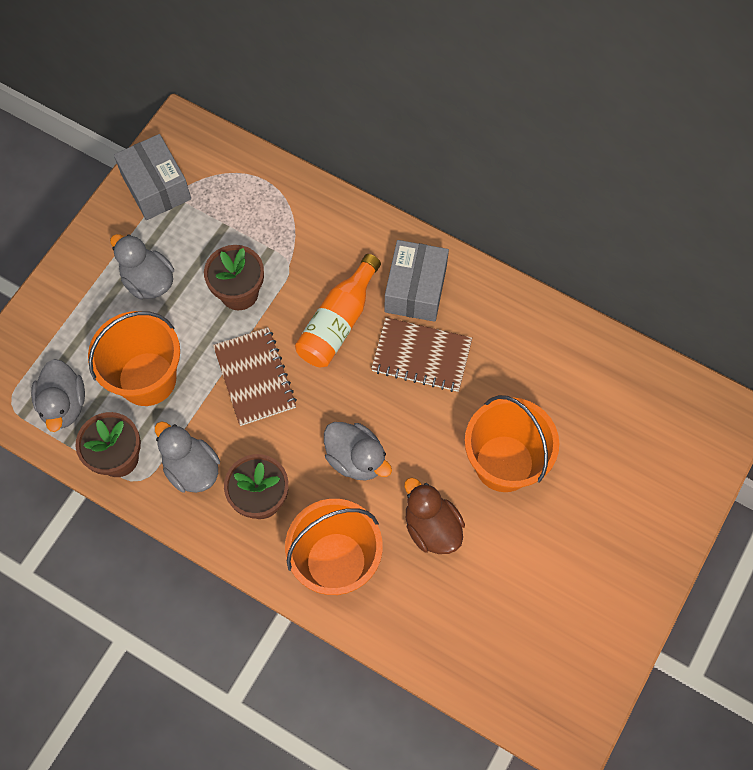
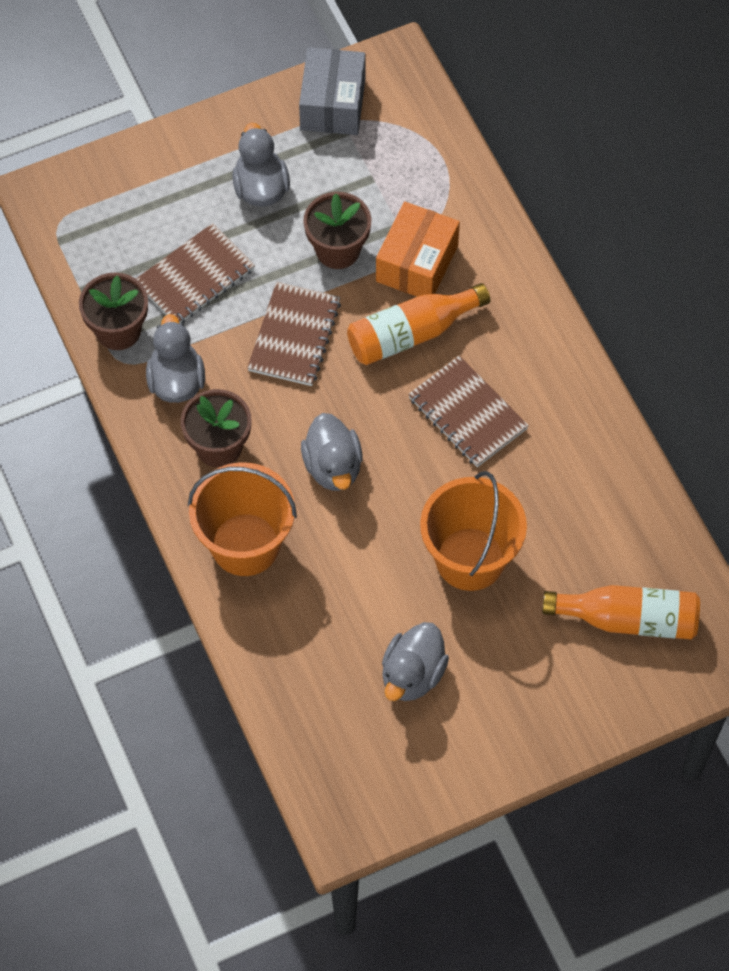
camera: 35 degrees right, 5 degrees down
grey duck [31,359,85,432] -> grey duck moved to [382,622,449,701]
orange bucket [88,311,180,406] -> brown notebook [136,223,255,323]
grey box [384,240,449,322] -> none
brown duck [404,478,465,554] -> none
none -> orange box [376,201,460,297]
none -> orange bottle [542,585,700,640]

